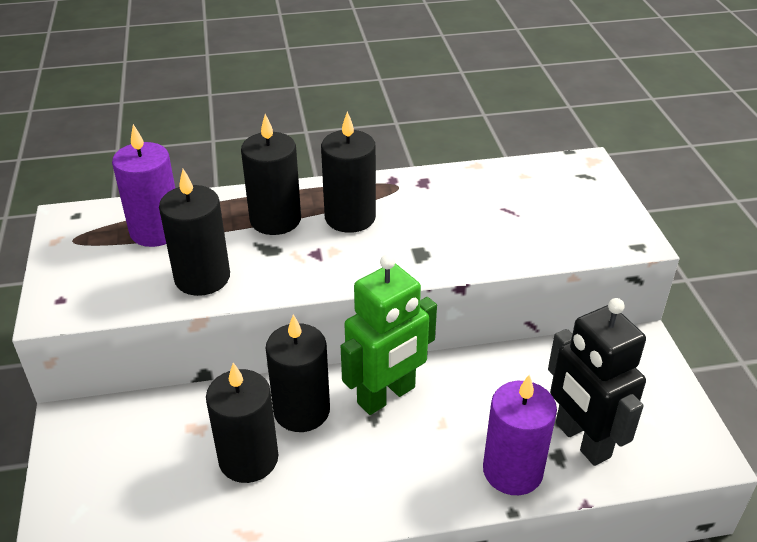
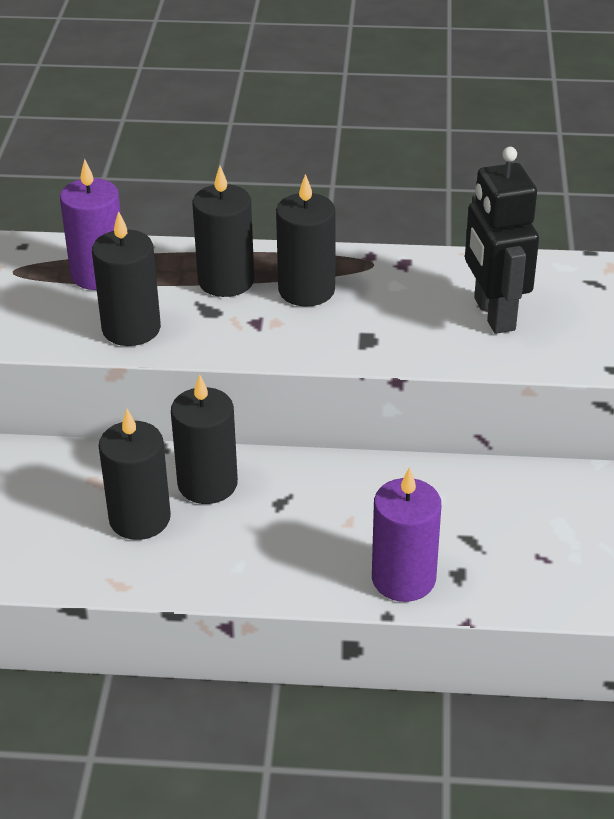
camera: 15 degrees right, 0 degrees up
green robot [341,254,437,415] -> none
black robot [548,298,646,466] -> black robot moved to [465,147,539,334]

